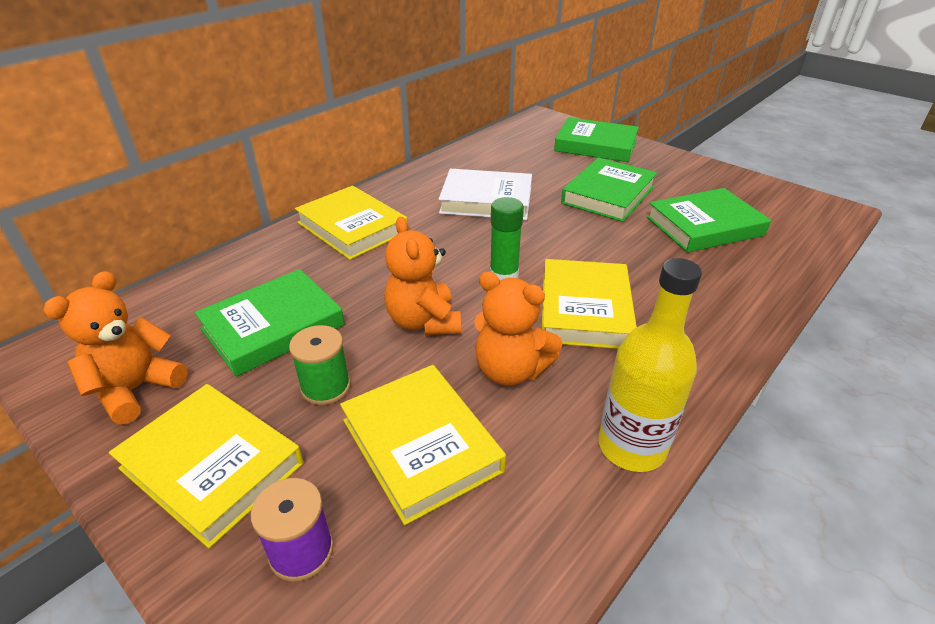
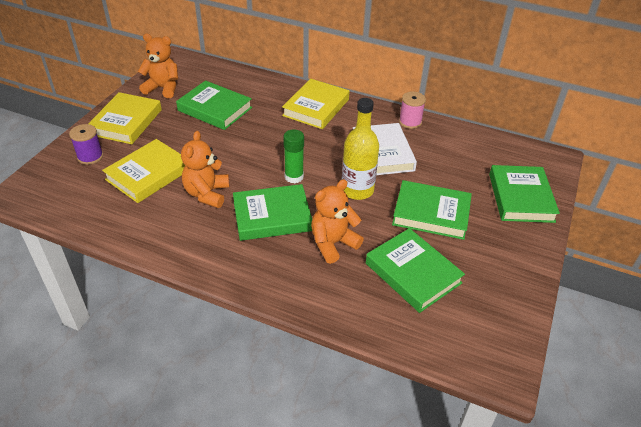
camera: 70 degrees right, 5 degrees up
green spool [289,325,351,405] -> none
orange teddy bear [384,217,461,335] -> orange teddy bear moved to [311,179,364,264]
yellow book [542,259,637,349] -> green book [233,184,312,241]
yellow bottle [598,258,702,472] -> yellow bottle moved to [342,98,379,200]
none -> pink spool [399,91,426,129]

